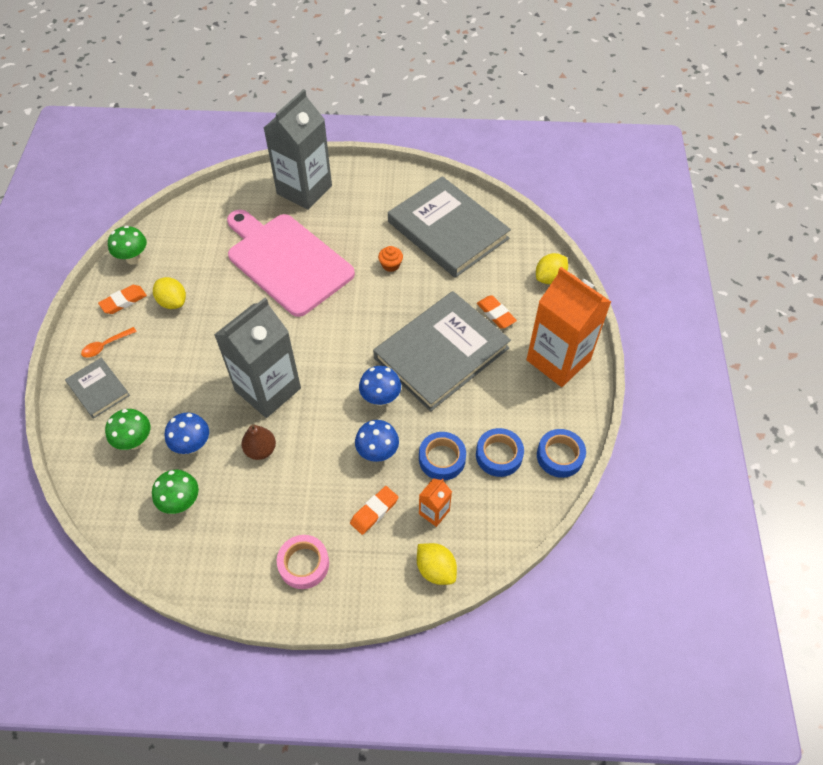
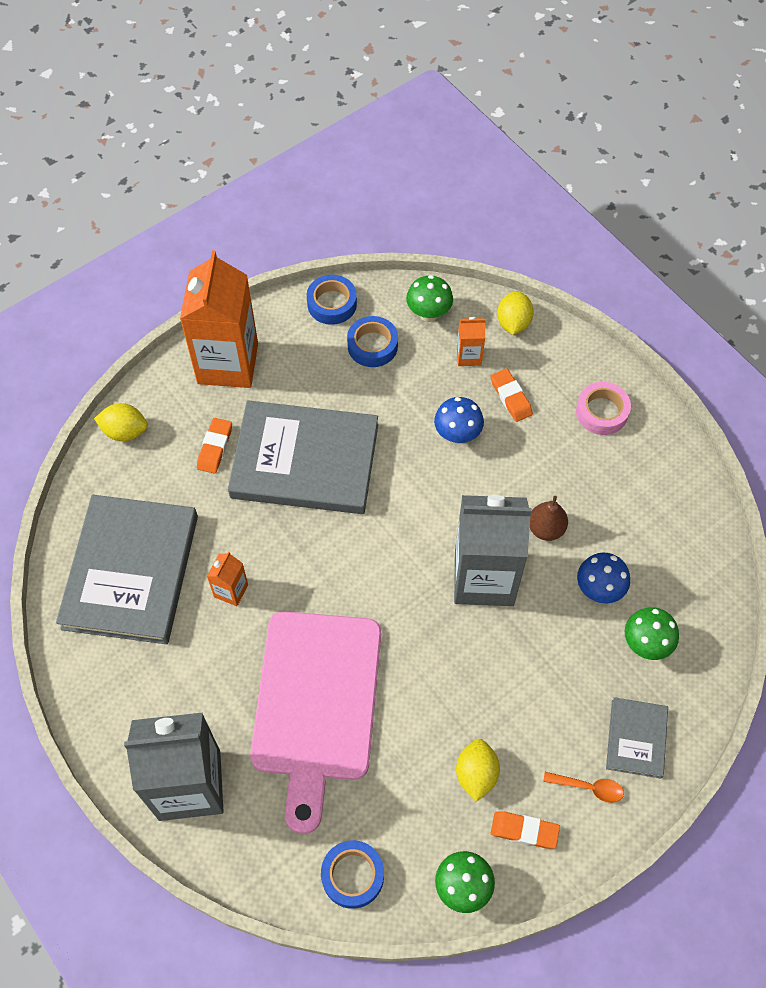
camera: 130 degrees left, 5 degrees up
green mushroom [152,470,199,514] -> green mushroom moved to [406,275,453,322]
orange eraser [350,486,398,535] -> orange eraser turned 60 degrees clockwise [491,369,533,422]
blue mushroom [359,366,401,406] -> none
orange cupcake [378,246,403,272] -> orange carton [207,552,248,606]
blue tape [419,432,466,480] -> blue tape moved to [321,840,384,909]

